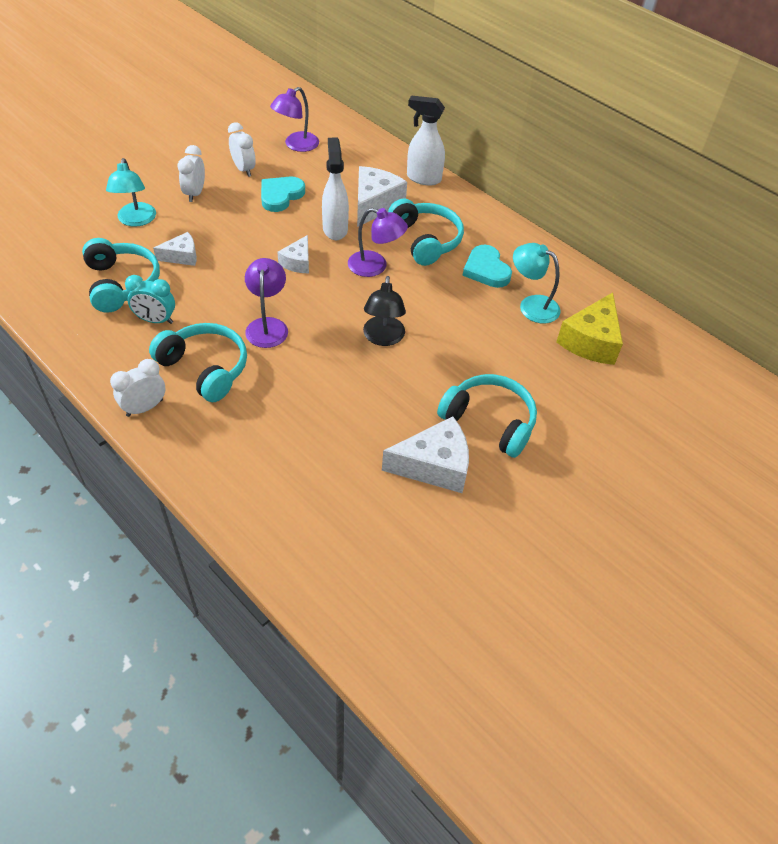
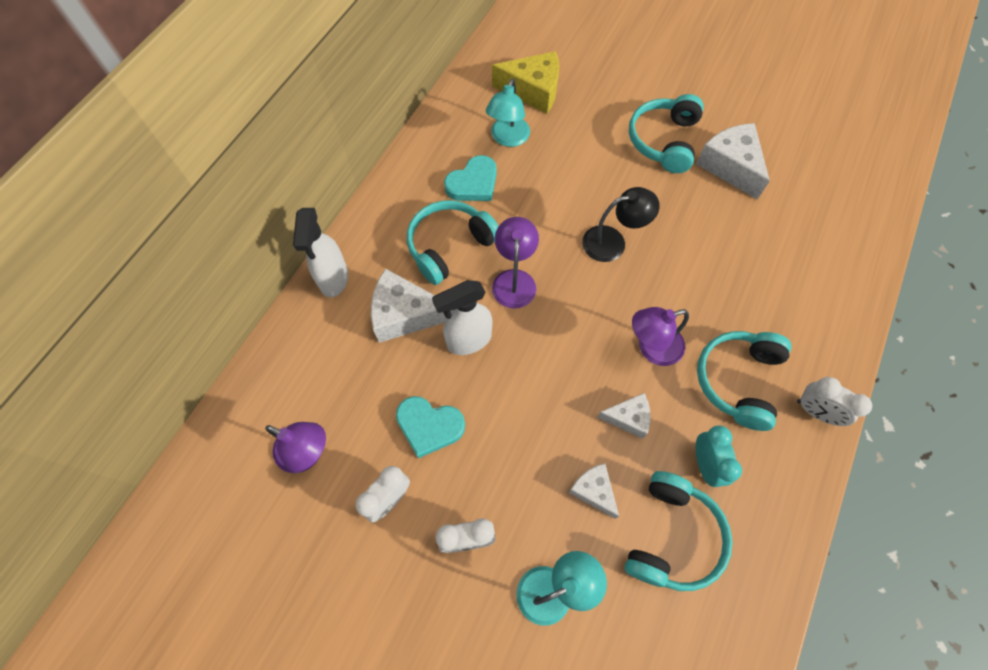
camera: 105 degrees left, 15 degrees up
turquoise headphones [82,238,160,313] -> turquoise headphones turned 150 degrees clockwise [624,471,732,591]
white cheese [277,235,309,273] -> white cheese moved to [597,393,651,439]

